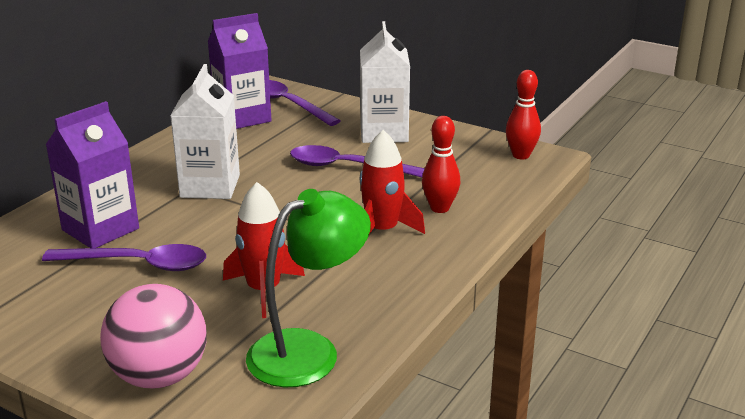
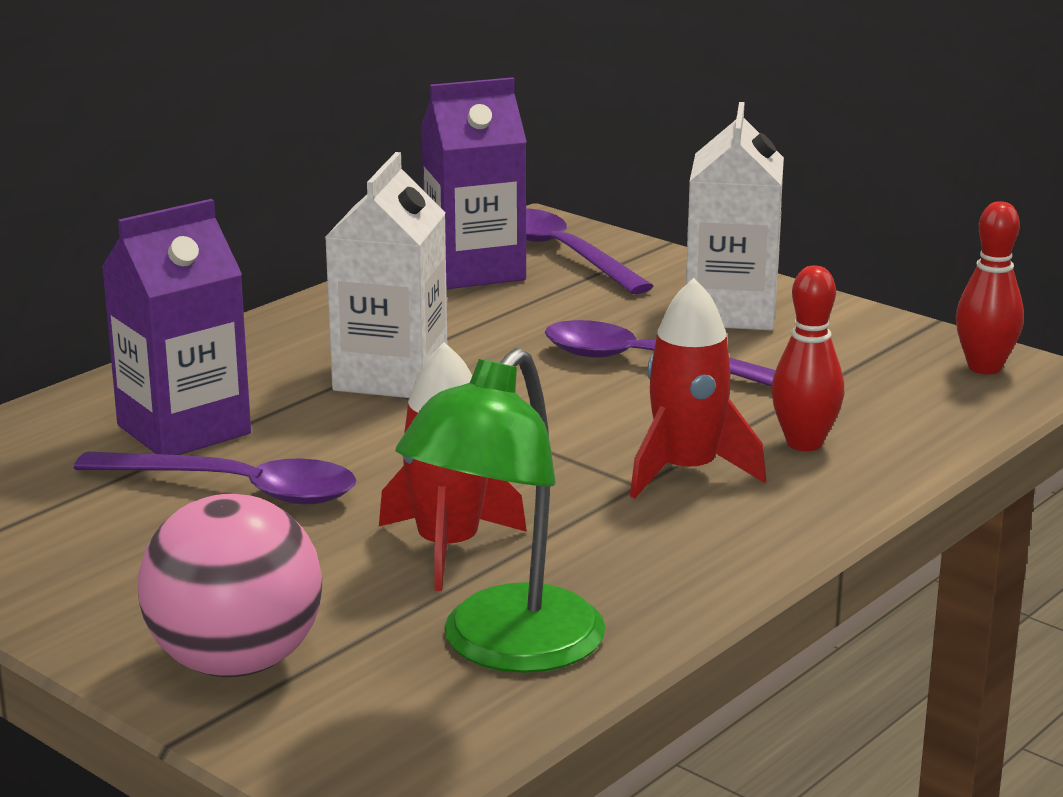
camera: 10 degrees right, 5 degrees down
green lamp [246,189,371,387] -> green lamp turned 150 degrees clockwise [396,348,606,673]

